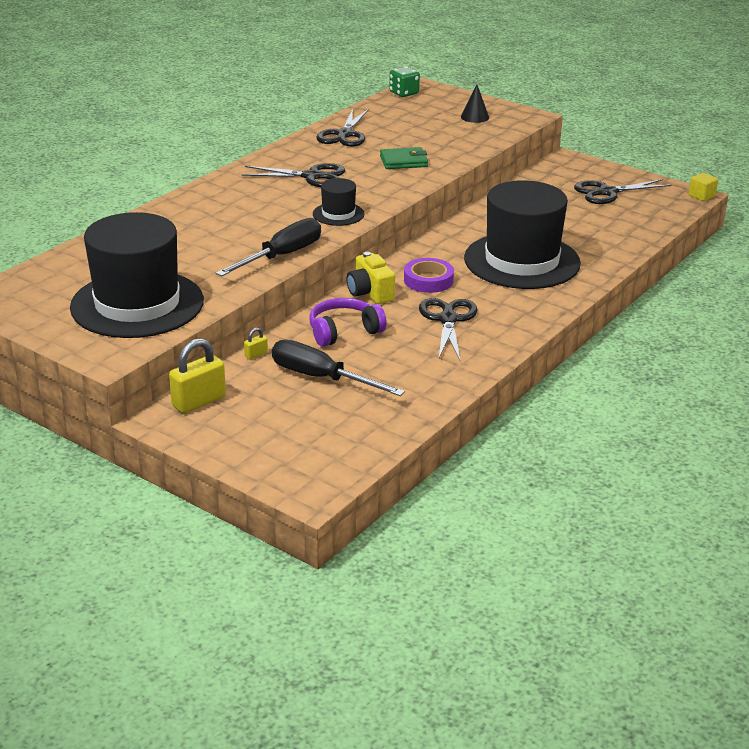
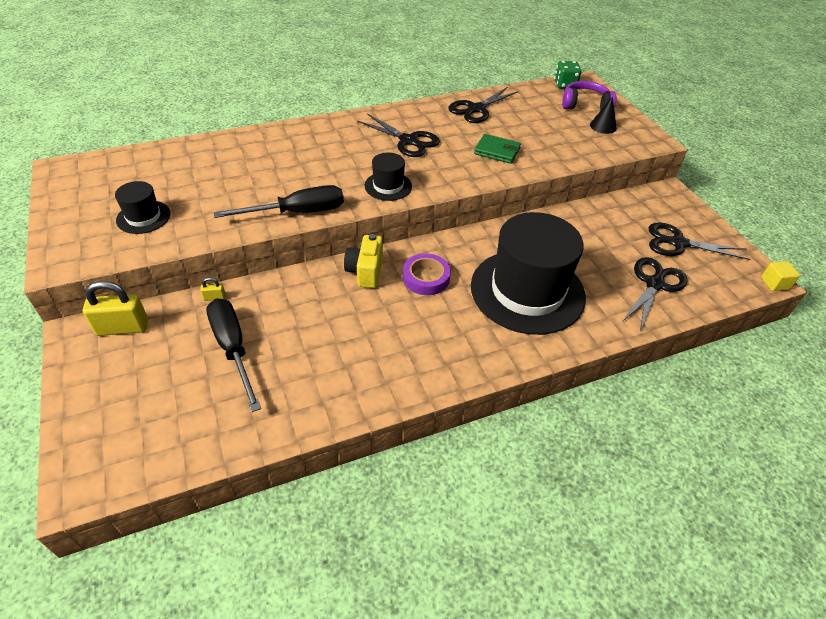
camera: 30 degrees right, 15 degrees up
black hat [70,212,204,338] -> black hat [115,181,171,234], size x0.45
purple headphones [309,298,387,347] -> purple headphones moved to [562,81,616,110]
black scissors [419,298,477,360] -> black scissors moved to [622,257,687,332]

